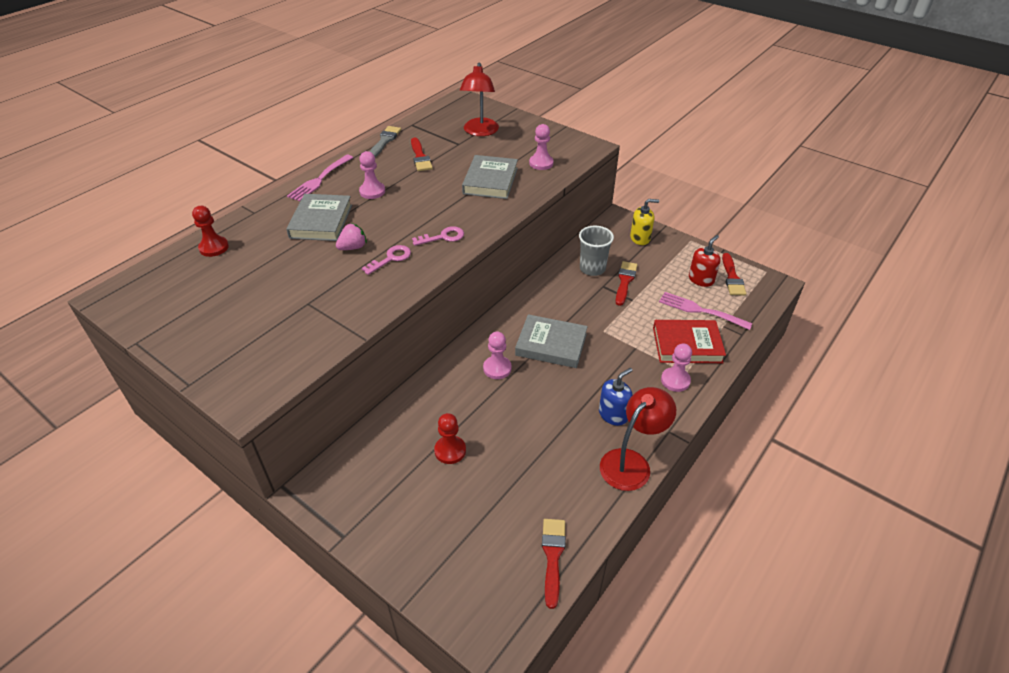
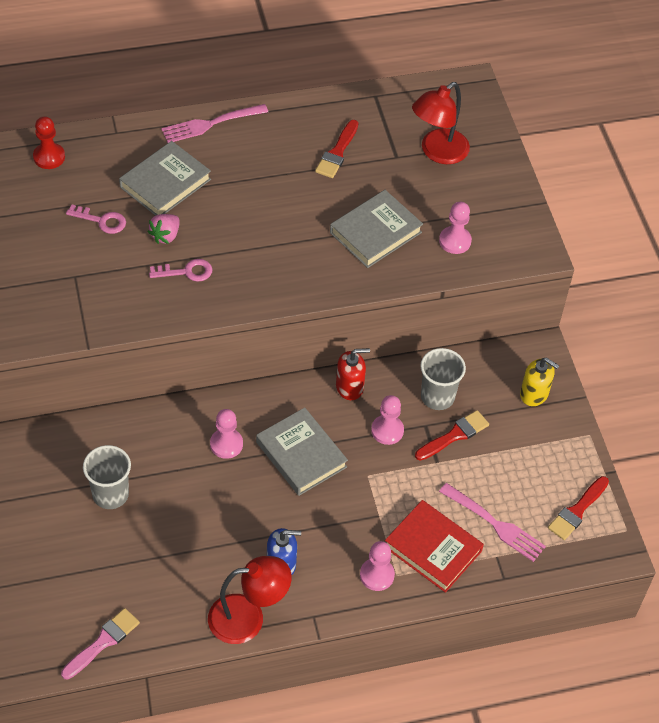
camera: 35 degrees right, 10 degrees up
pink strawberry [336,223,367,250] -> pink strawberry turned 120 degrees clockwise [148,214,180,244]
pink pawn [359,151,385,199] -> pink pawn moved to [371,395,404,445]
grey brush [369,126,401,157] -> none
pink key [412,226,464,246] -> pink key moved to [66,205,126,234]
red pawn [434,413,466,464] -> grey cup [83,445,131,509]
red brush [542,519,566,609] -> pink brush [61,608,140,679]
pink fork [659,292,753,330] -> pink fork turned 150 degrees clockwise [439,483,546,562]
red soap dispenser [689,235,721,287] -> red soap dispenser moved to [336,348,370,400]

